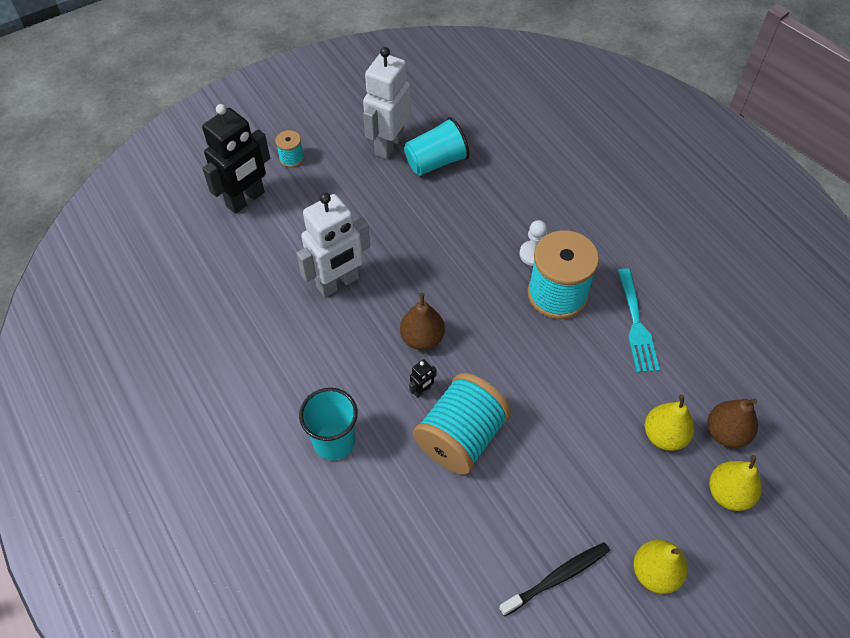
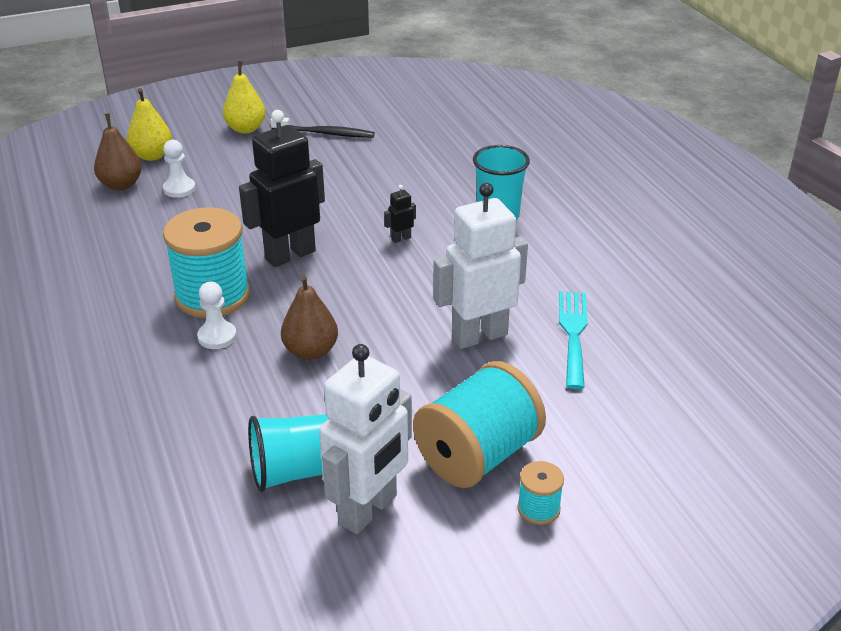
camera: 170 degrees left, 20 degrees down
black robot [202,104,270,214] -> black robot moved to [239,110,325,267]
brown pear [400,293,445,350] -> brown pear moved to [281,275,338,360]
turquoise spool [413,373,511,475] -> turquoise spool moved to [413,361,546,488]
black toothbrush [499,542,610,616] -> black toothbrush turned 150 degrees counterclockwise [270,118,375,138]
turquoise fork [617,269,660,373] -> turquoise fork moved to [559,291,588,389]
yellow pear [645,395,694,451] -> white pawn [163,139,196,198]

